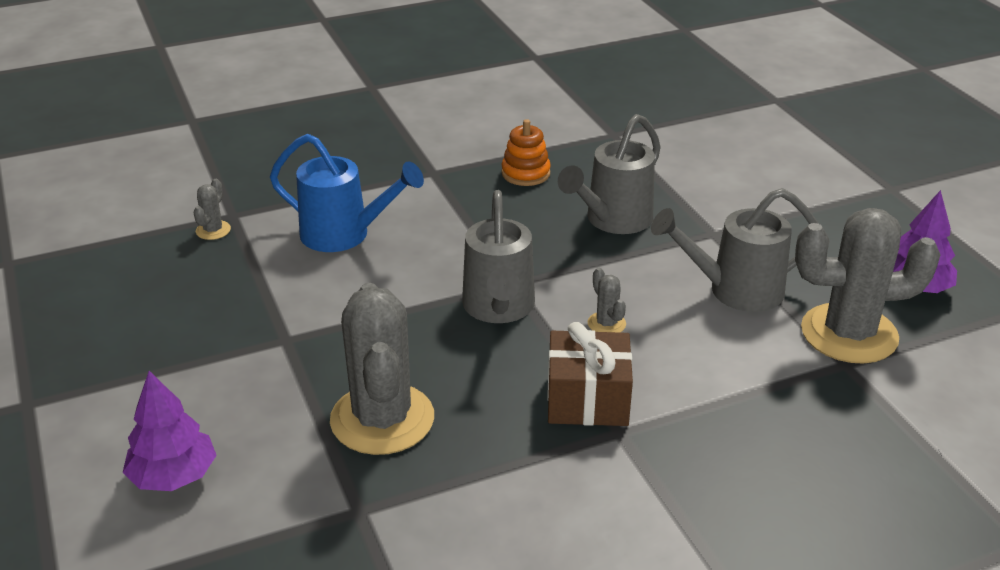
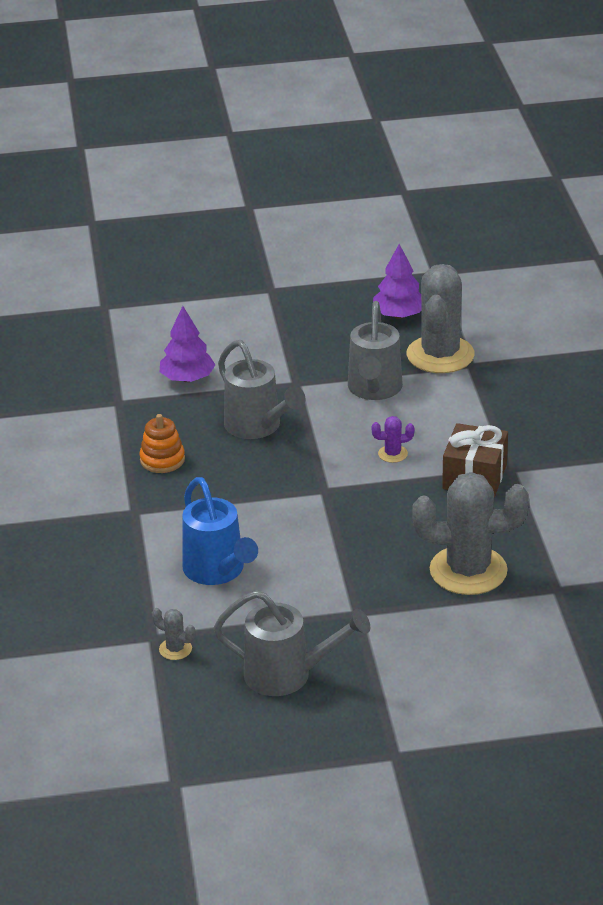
camera: 75 degrees left, 0 degrees up
purple tree [123,371,217,491] -> purple tree moved to [160,306,215,382]
blue watering can [270,134,424,252] -> blue watering can turned 120 degrees clockwise [182,477,258,585]
grey watering can [462,190,535,323] -> grey watering can moved to [214,590,370,696]
grey cactus [587,268,626,333] -> purple cactus [371,416,415,463]

